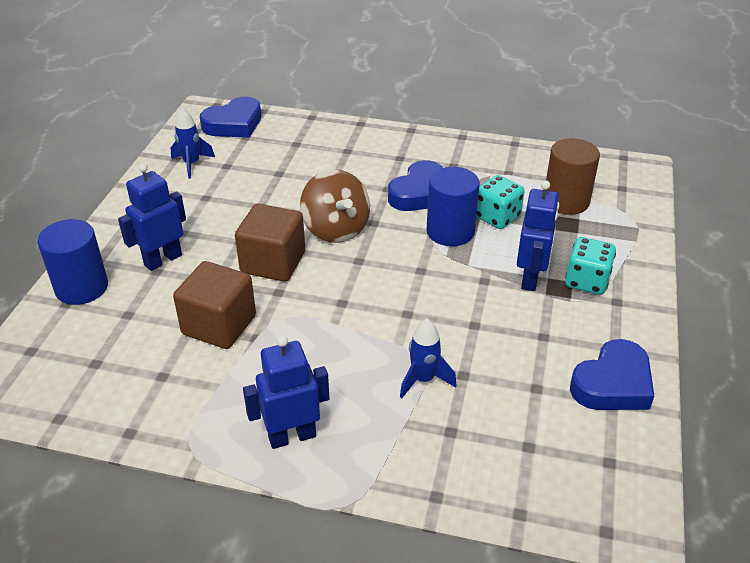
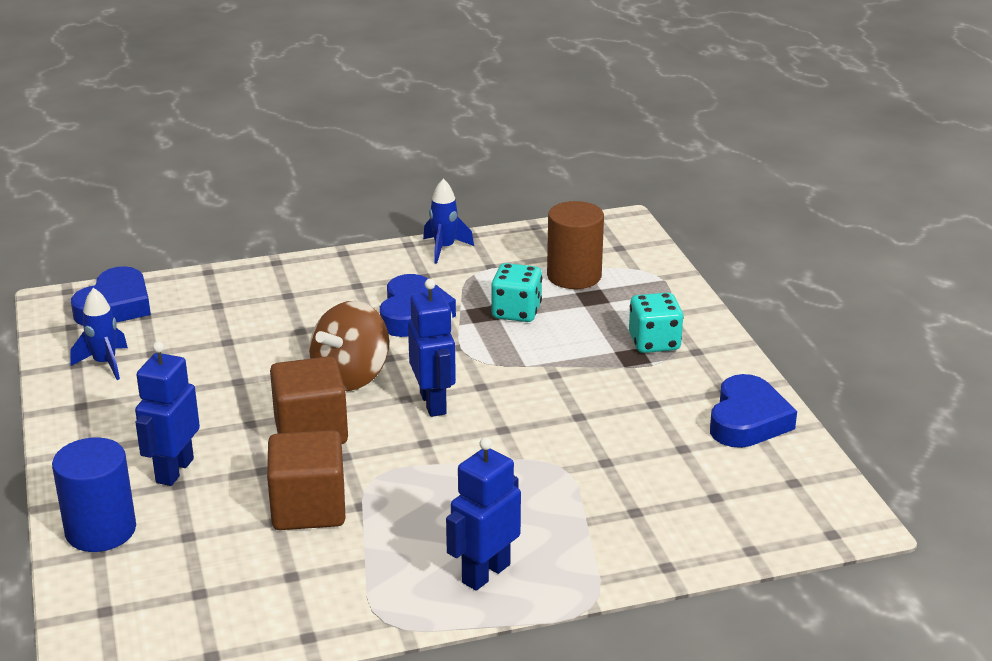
camera: 30 degrees left, 10 degrees down
brown spinning top [300,169,370,243] -> brown spinning top turned 90 degrees clockwise [309,301,389,391]
blue rocket [400,319,457,399] -> blue rocket moved to [423,179,474,264]
blue cylinder [427,167,480,246] -> none
blue robot [517,180,559,291] -> blue robot moved to [408,279,456,417]

